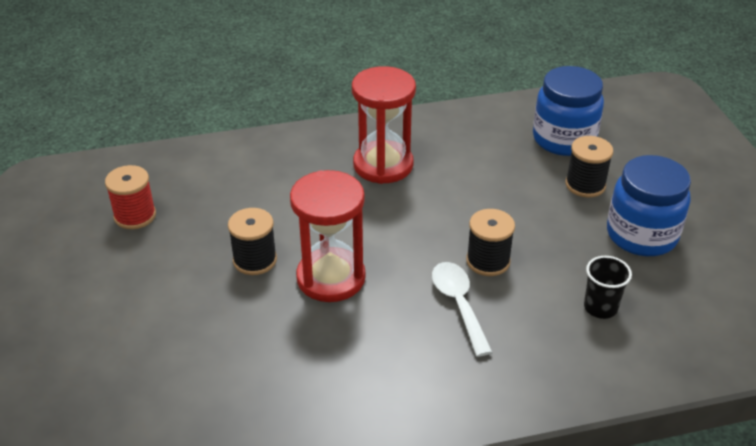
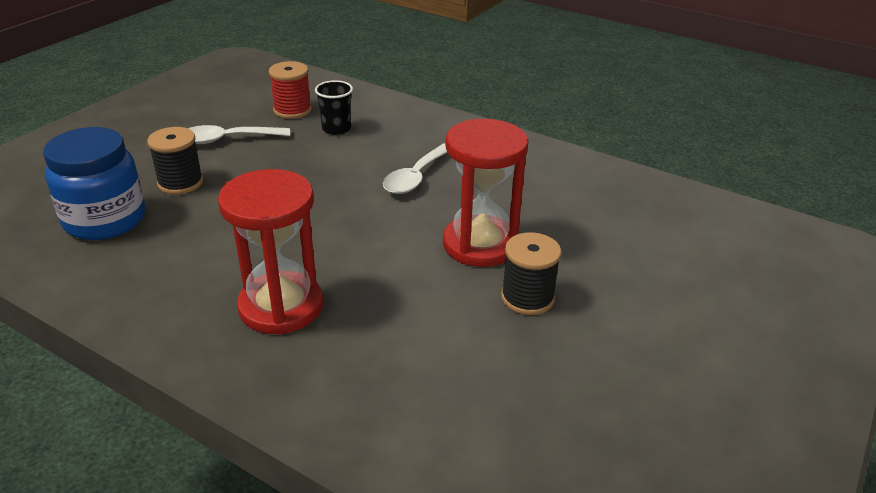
camera: 135 degrees left, 5 degrees down
red spool [105,165,156,229] -> red spool moved to [269,61,312,119]
black spool [466,209,515,276] -> none
blue jar [607,155,691,256] -> white spoon [188,125,290,144]

